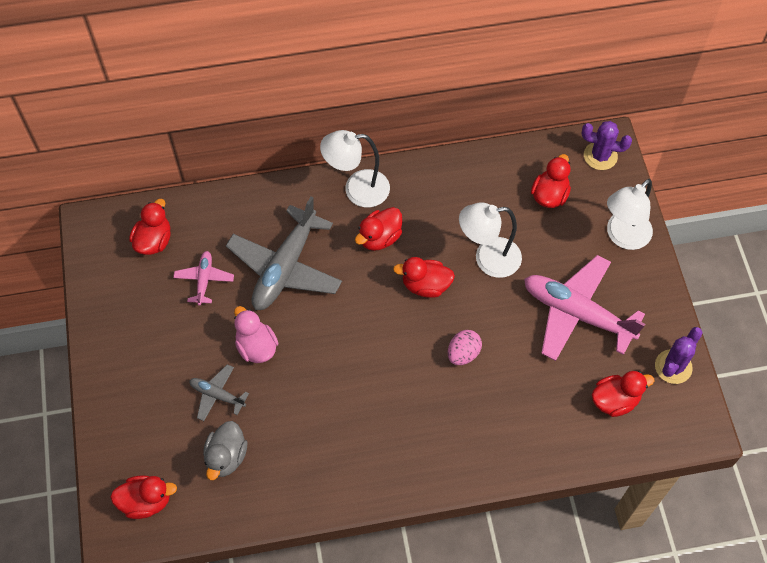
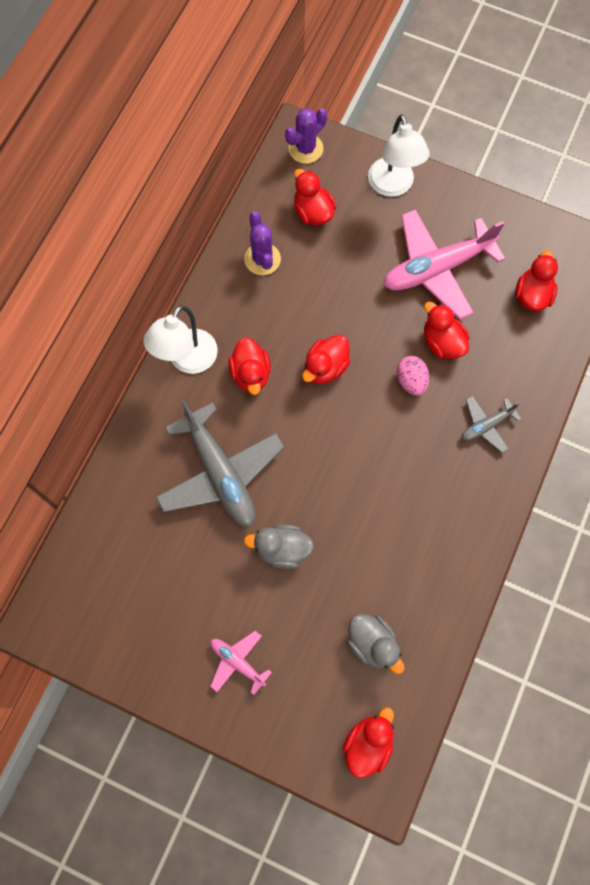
camera: 55 degrees left, 10 degrees up
red duck [129,199,171,255] -> red duck moved to [424,301,470,359]
pink plane [173,251,234,306] -> pink plane moved to [210,631,272,695]
grey plane [189,364,249,421] -> grey plane moved to [462,396,521,453]
pink duck [234,306,278,363] -> grey duck [244,524,314,569]
white lamp [459,203,522,278] -> none
purple cactus [655,327,703,384] -> purple cactus moved to [244,211,281,275]

